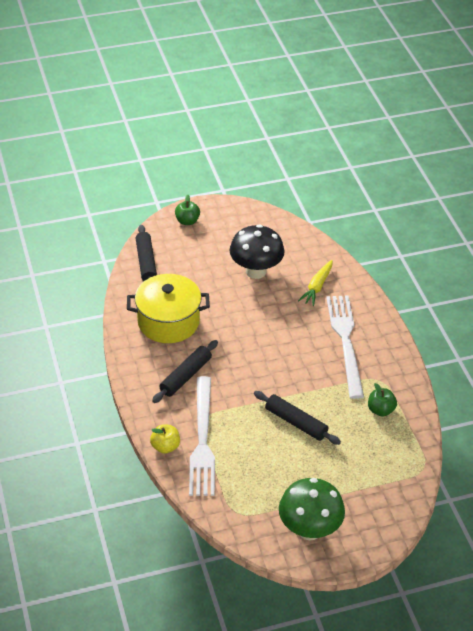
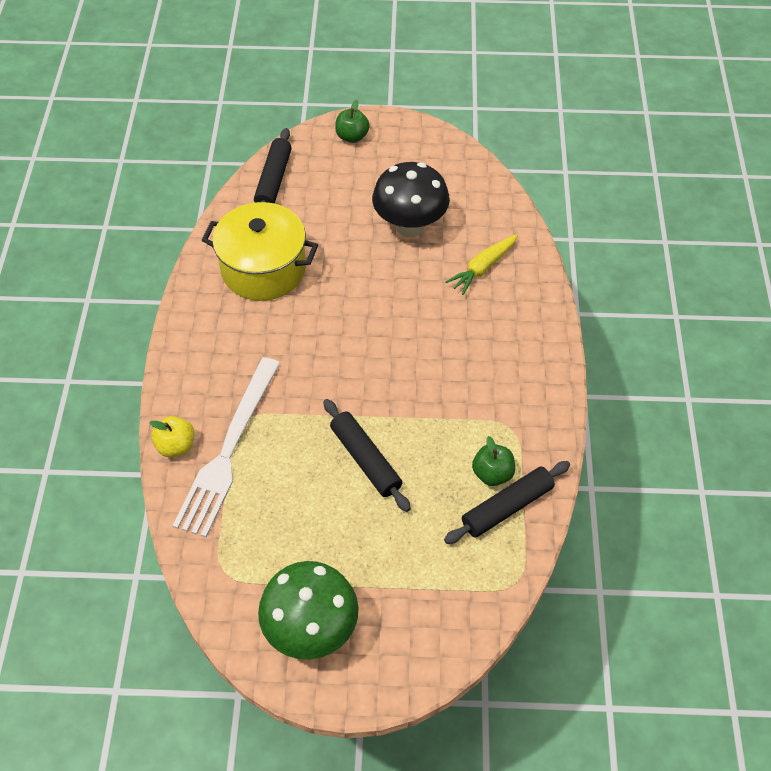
camera: 20 degrees right, 10 degrees up
black rolling pin [152,340,218,403] -> black rolling pin moved to [444,461,570,544]
white fork [326,295,364,399] -> none

